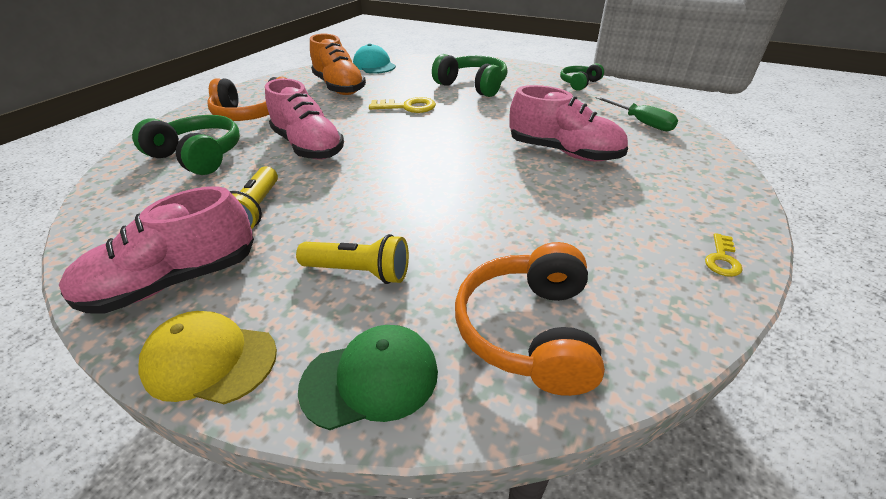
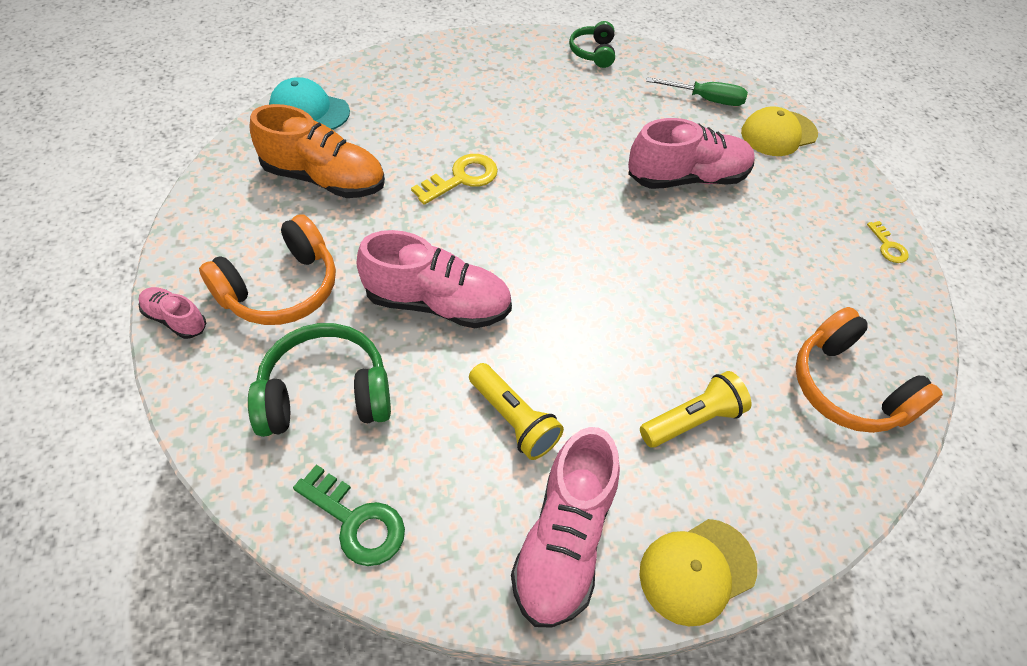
camera: 45 degrees left, 15 degrees up
green cap [298,325,438,430] -> none
green headphones [432,54,508,97] -> none
none -> pink shoe [138,287,206,339]
none -> green key [293,465,405,566]
none -> yellow cap [741,106,818,156]

